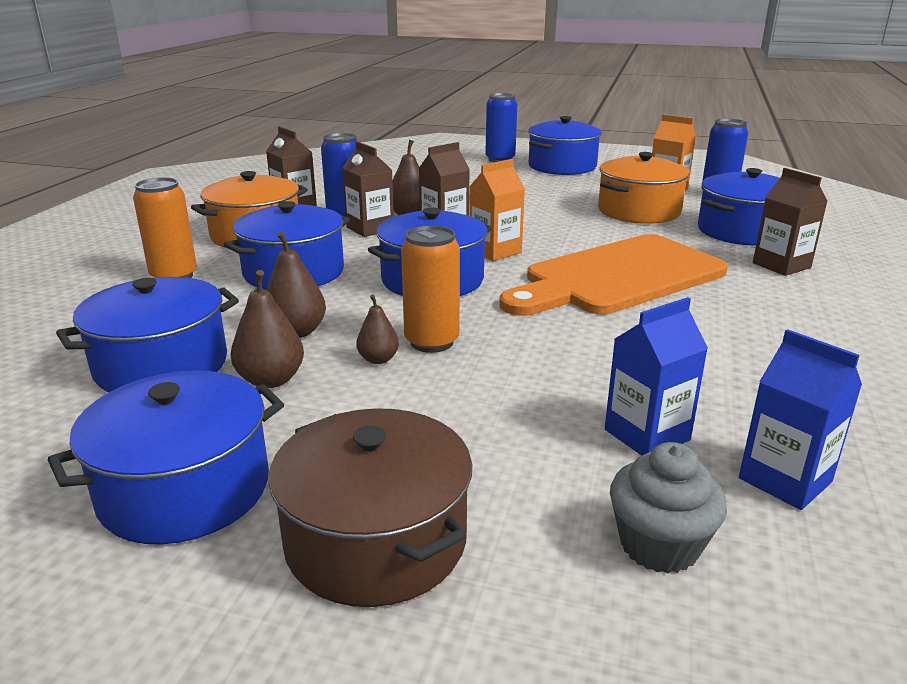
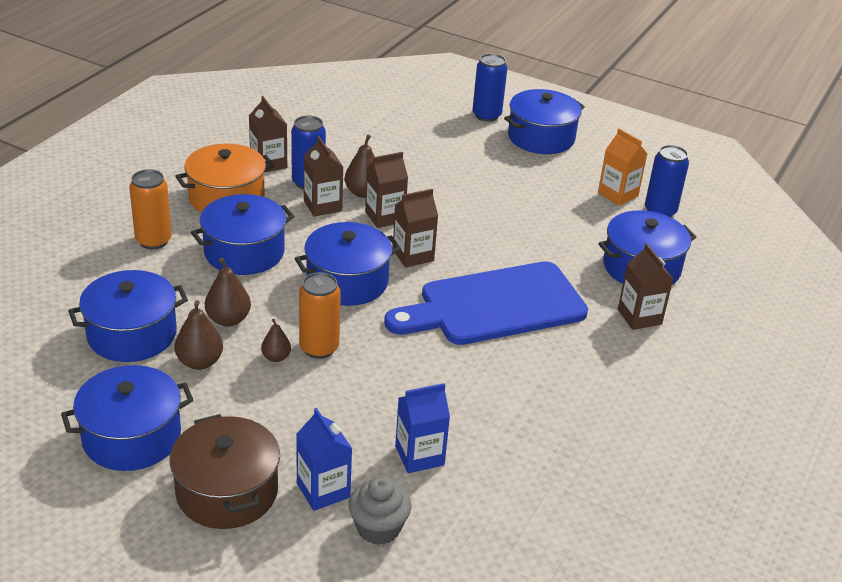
camera: 10 degrees right, 10 degrees up
orange carton [469,159,525,261] -> brown carton [393,189,438,268]
orange cutting board [500,234,728,316] -> blue cutting board [384,261,588,345]
orange pot [598,152,690,224] -> none
blue carton [739,329,862,510] -> blue carton moved to [296,408,352,511]

